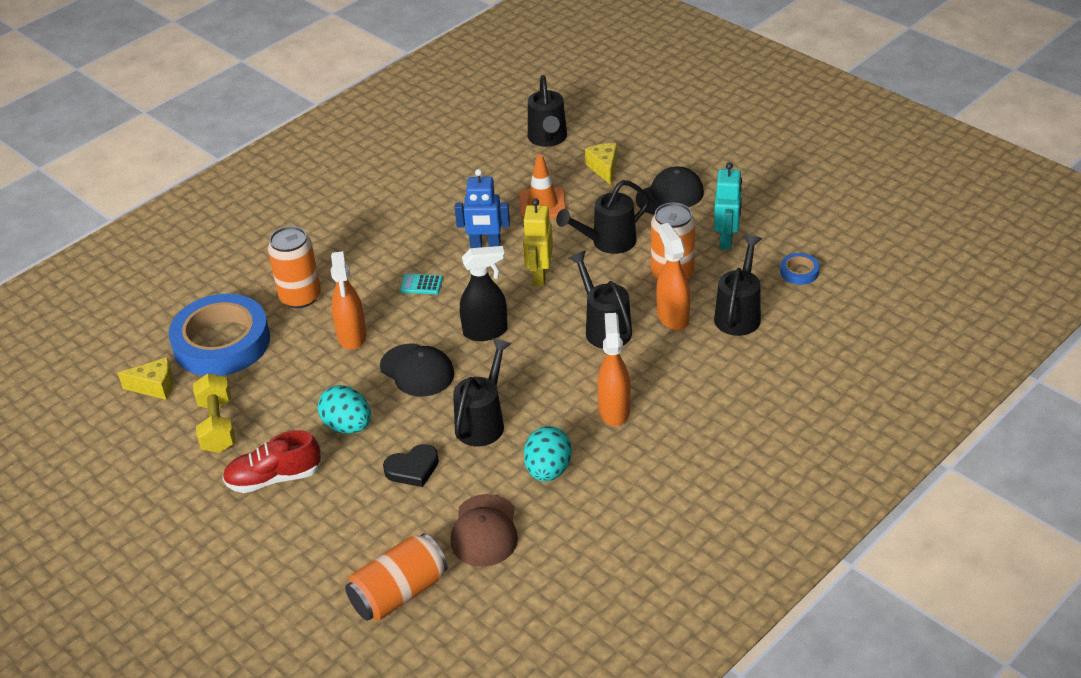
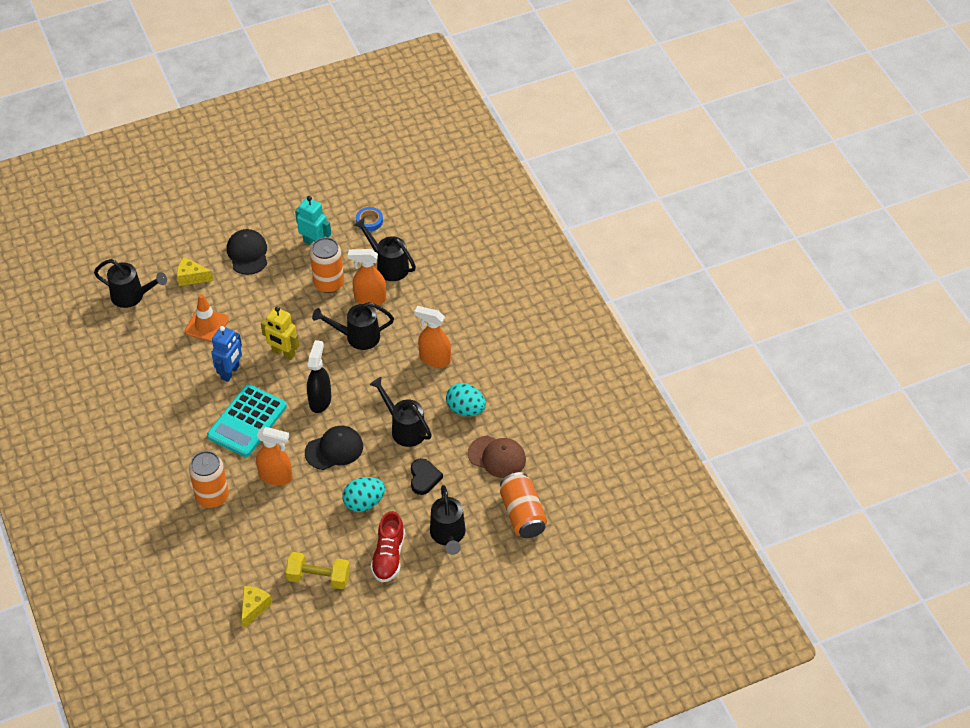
camera: 70 degrees left, 10 degrees up
blue tape [168,294,270,376] -> none
turquoise calculator [400,274,443,294] -> turquoise calculator [207,384,287,457], size x2.47
black watering can [556,180,650,254] -> black watering can moved to [430,485,465,555]

